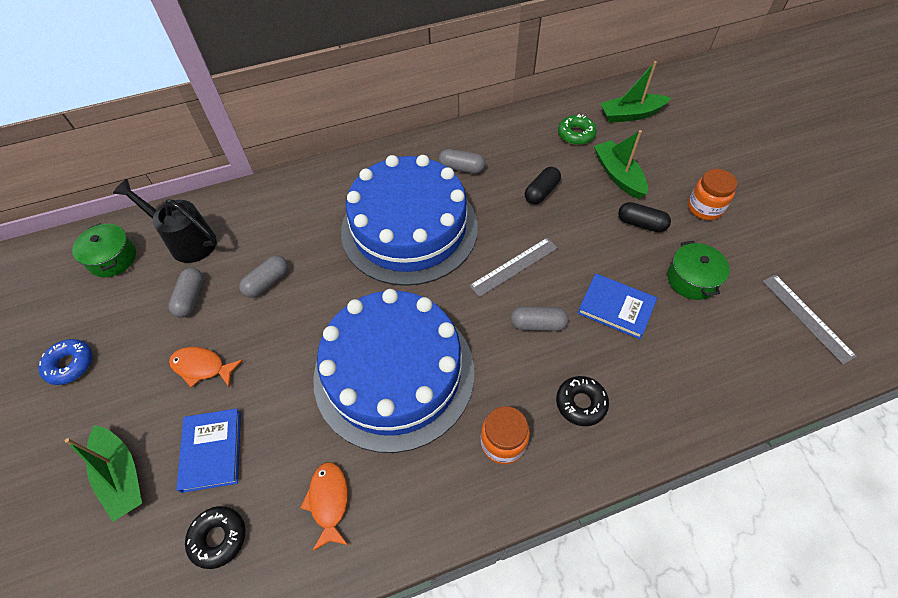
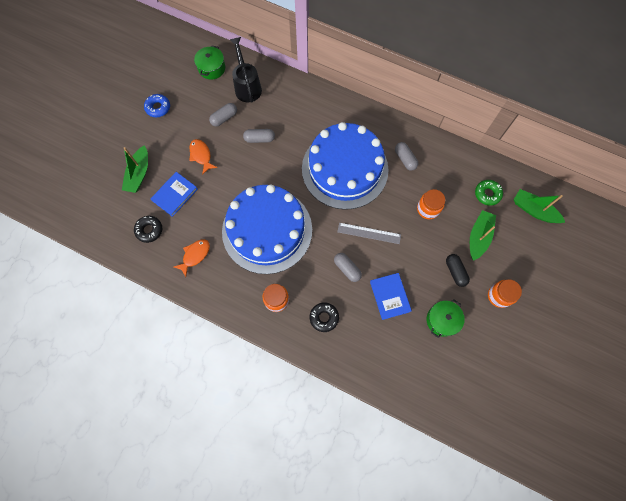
camera: 45 degrees right, 15 degrees up
black capsule [525,167,561,204] -> orange jar [417,189,445,219]
grey ruler [763,274,857,364] -> none

